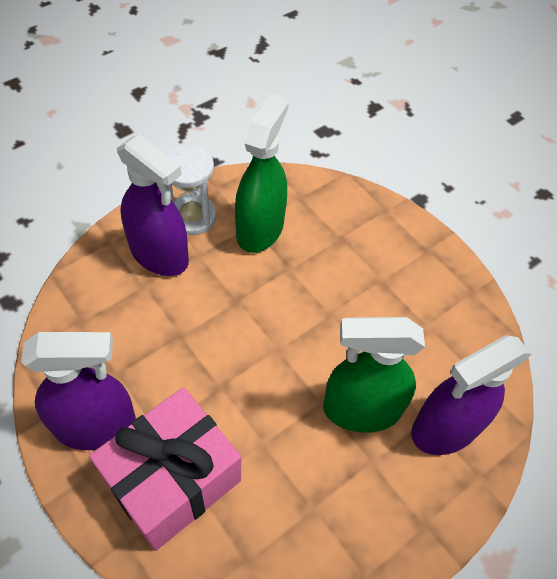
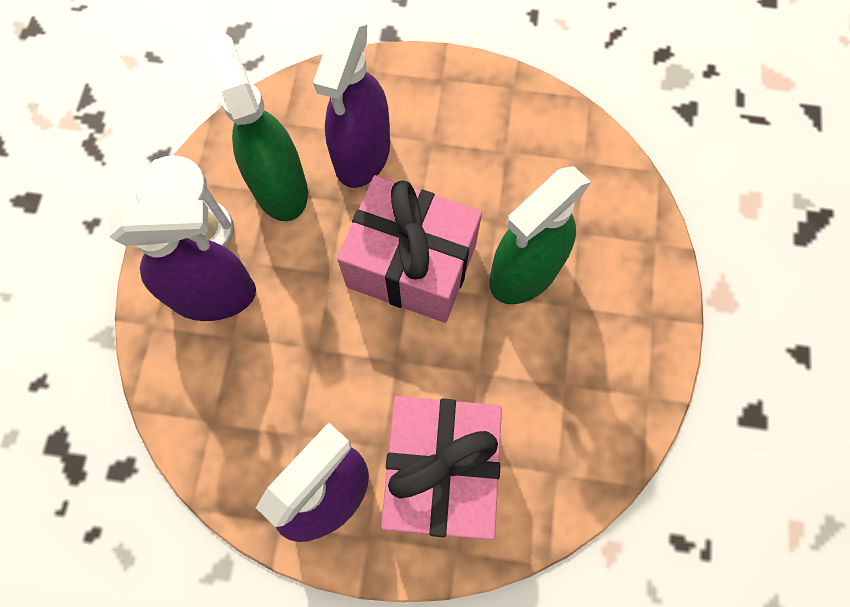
camera: 40 degrees left, 15 degrees up
purple spray bottle [411,335,532,455] -> purple spray bottle moved to [313,20,390,188]
none -> pink gift [337,175,482,323]

